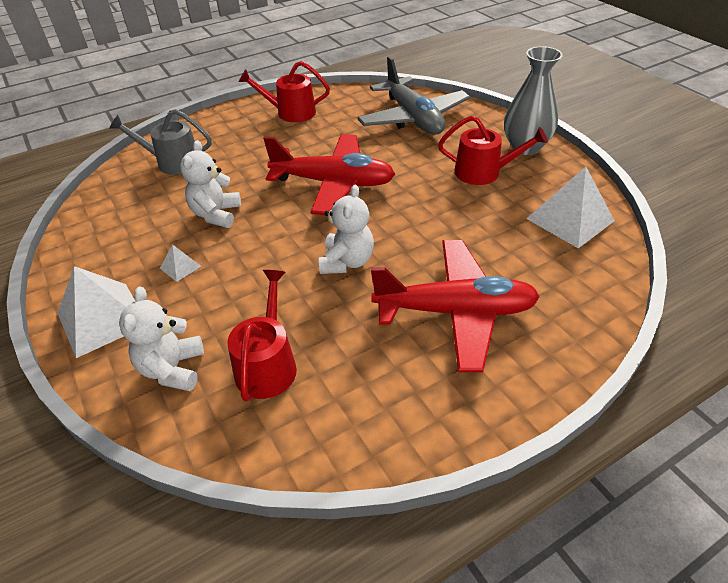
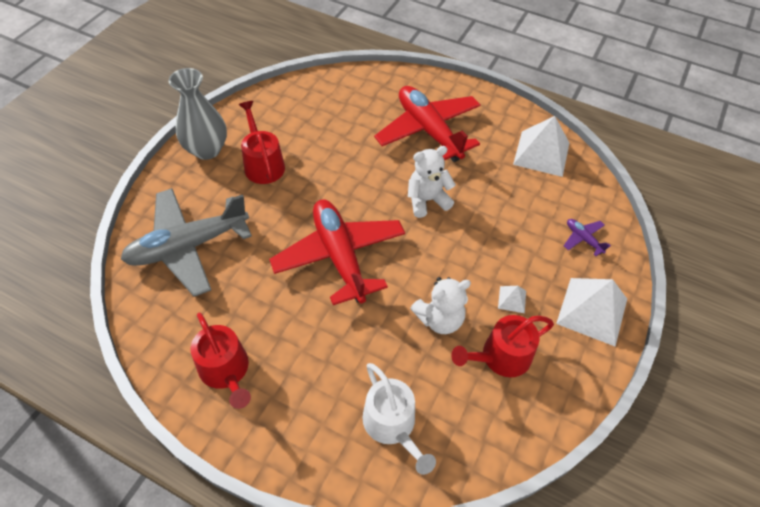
camera: 125 degrees left, 10 degrees up
grey watering can [109,109,212,175] -> white watering can [363,363,436,475]
white teddy bear [119,287,204,391] -> purple plane [564,219,611,256]
red watering can [227,270,297,402] -> red watering can moved to [451,315,554,377]
grey plane [357,56,470,135] -> grey plane turned 150 degrees counterclockwise [121,188,252,297]
white pyramid [526,166,615,248] -> white pyramid moved to [513,116,569,177]

